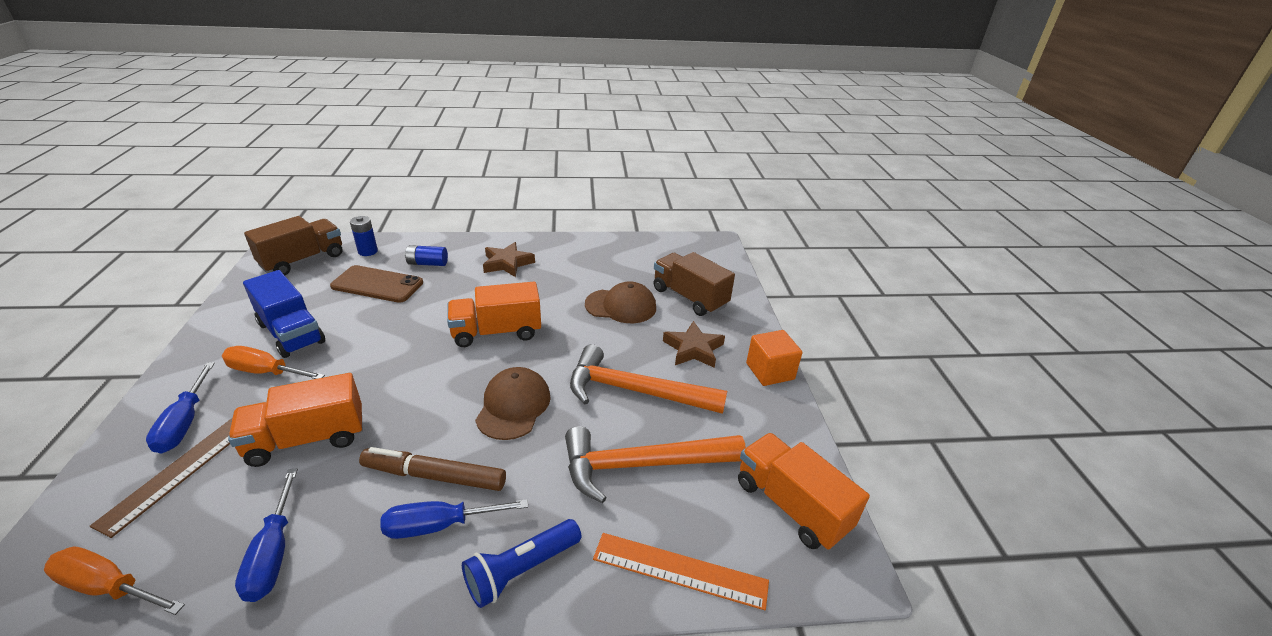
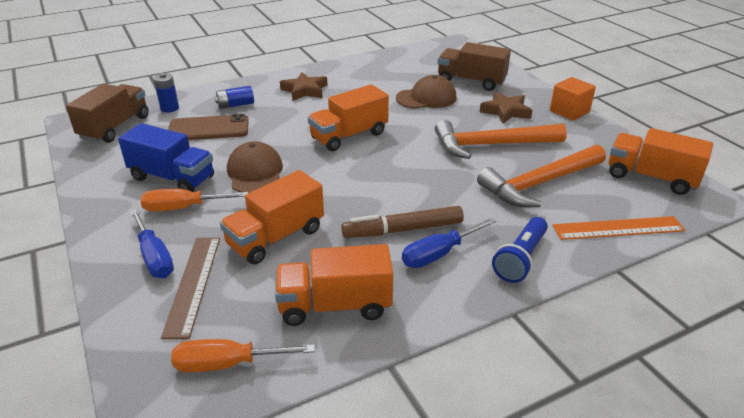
camera: 20 degrees left, 0 degrees up
blue screwdriver [235,468,298,602] -> orange truck [275,244,393,326]
brown cap [475,367,551,440] -> brown cap moved to [227,141,283,193]

